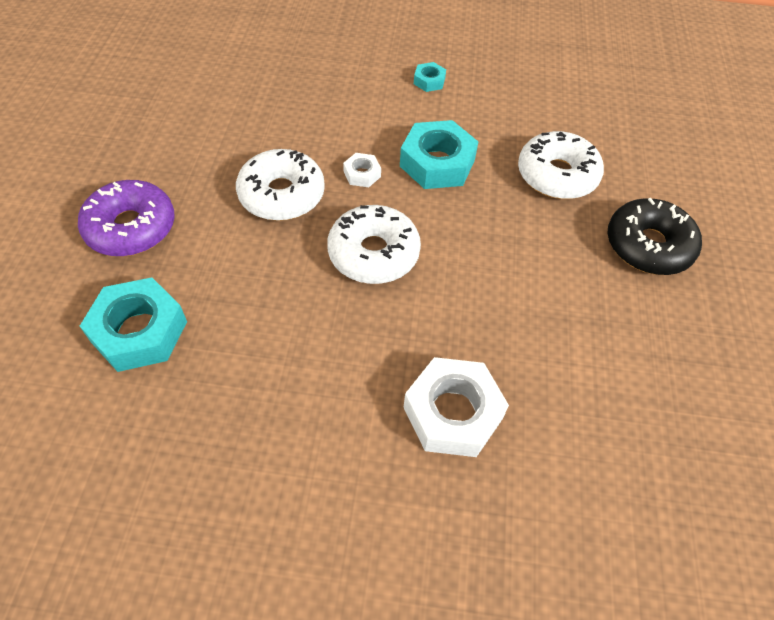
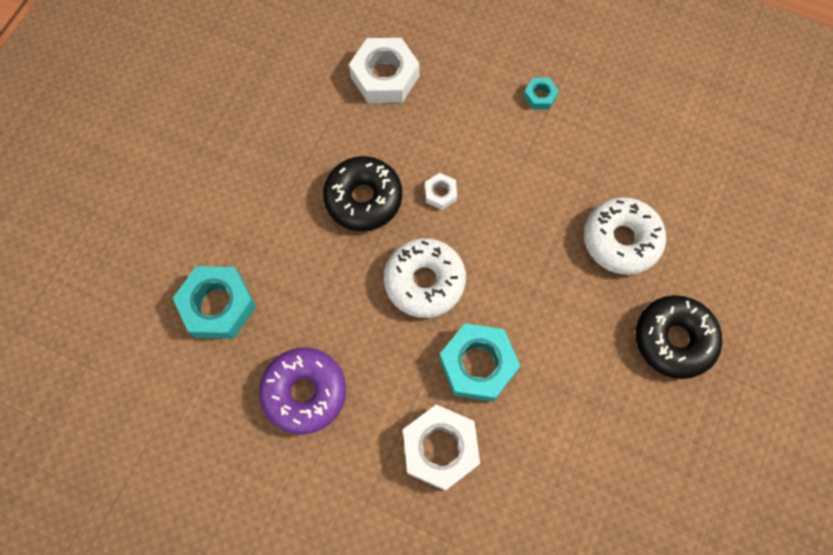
camera: 20 degrees right, 15 degrees up
purple donut [78,180,175,256] -> purple donut moved to [259,347,346,435]
white donut [236,149,325,221] -> black donut [323,156,402,231]
turquoise nut [400,120,478,189] -> turquoise nut moved to [439,323,520,402]
none -> white nut [349,38,420,103]

